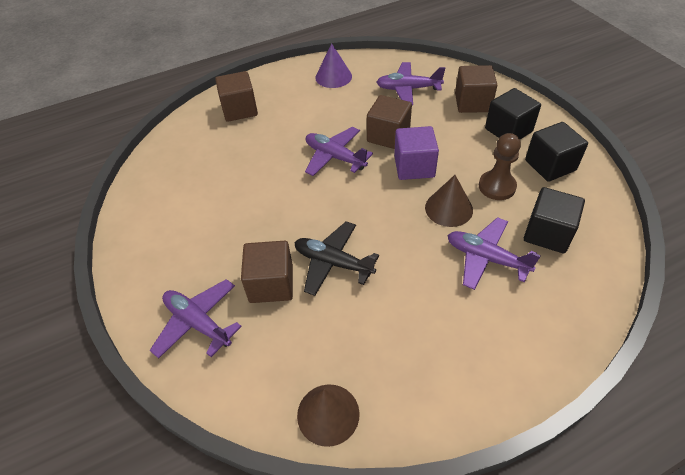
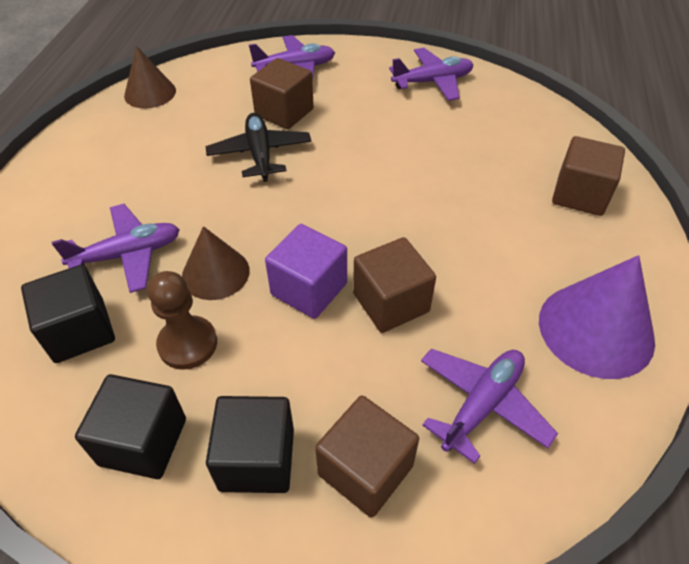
camera: 125 degrees right, 0 degrees up
black plane [295,221,379,296] -> black plane turned 75 degrees counterclockwise [205,113,311,182]
purple plane [305,127,373,176] -> purple plane moved to [389,48,473,101]
purple cone [315,43,352,88] -> purple cone [539,255,655,379], size x1.55

